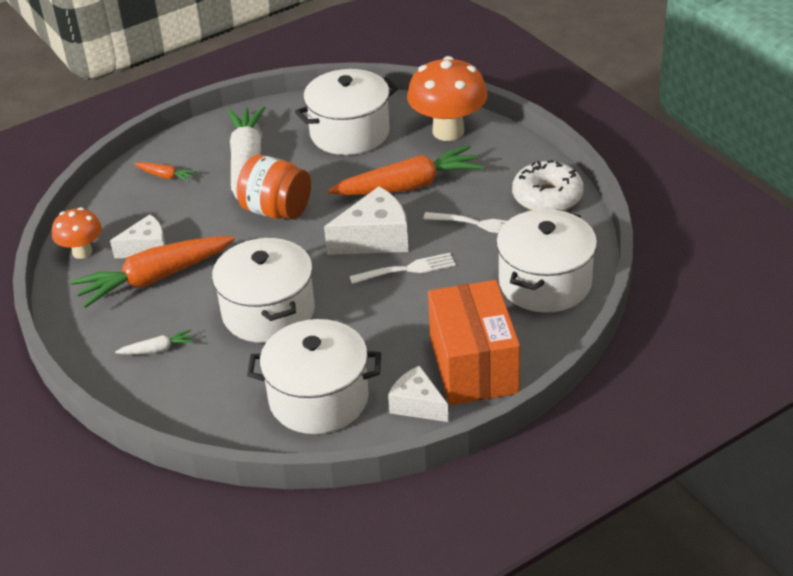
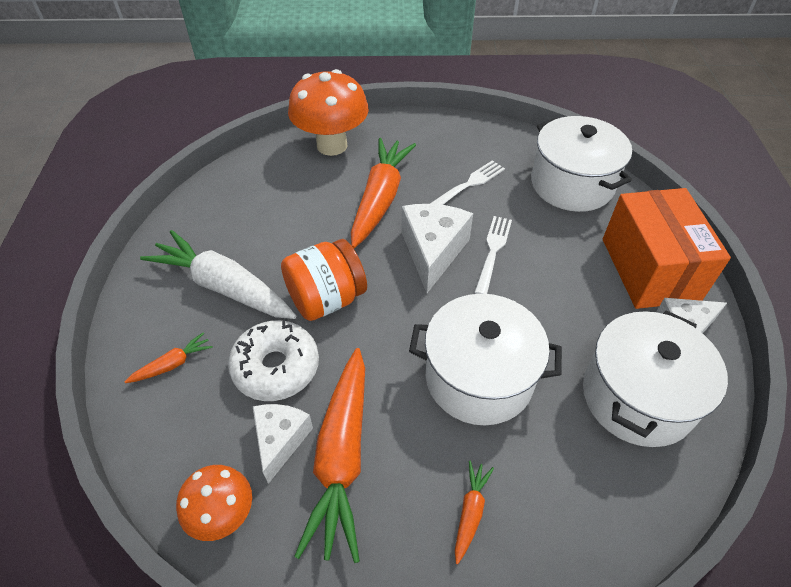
camera: 60 degrees left, 10 degrees up
white carrot [115,329,194,355] -> orange carrot [455,460,494,564]
white pot [295,69,398,155] -> none
orange box [428,280,520,405] -> orange box turned 60 degrees clockwise [603,188,731,309]
white donut [512,160,584,211] -> white donut moved to [228,320,319,401]

